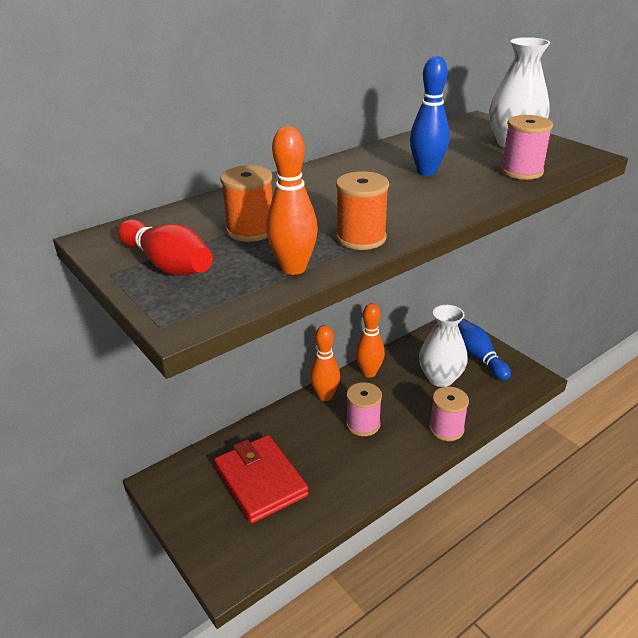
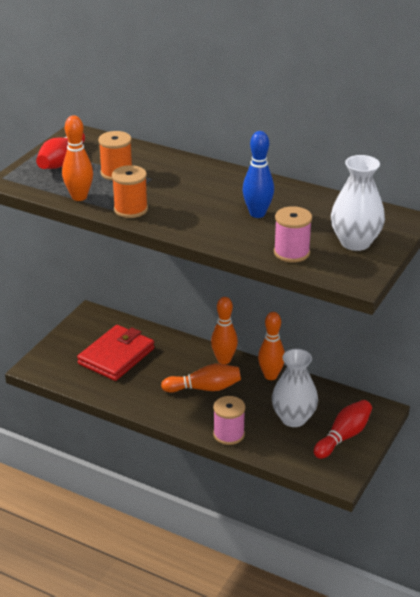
camera: 65 degrees right, 0 degrees up
pink spool [346,382,382,436] -> orange bowling pin [161,364,241,393]
blue bowling pin [458,320,511,381] -> red bowling pin [314,400,372,459]

